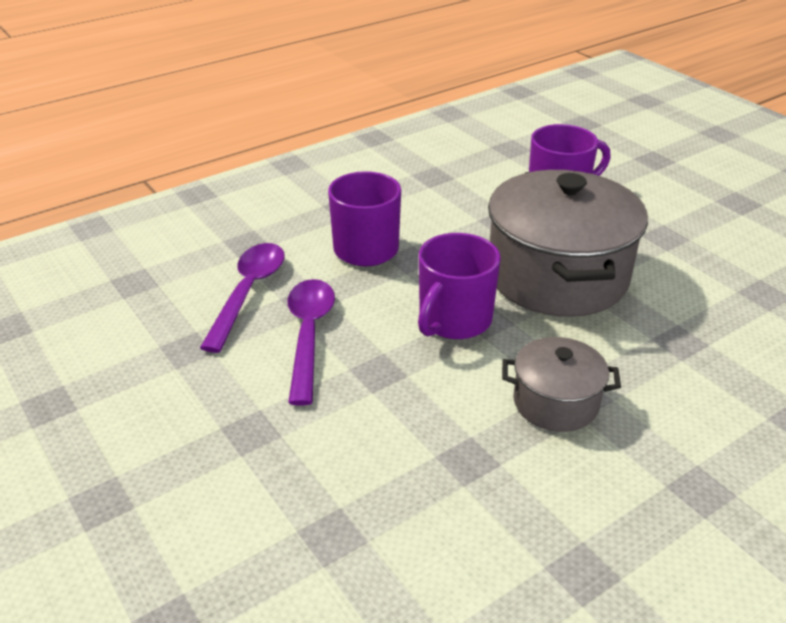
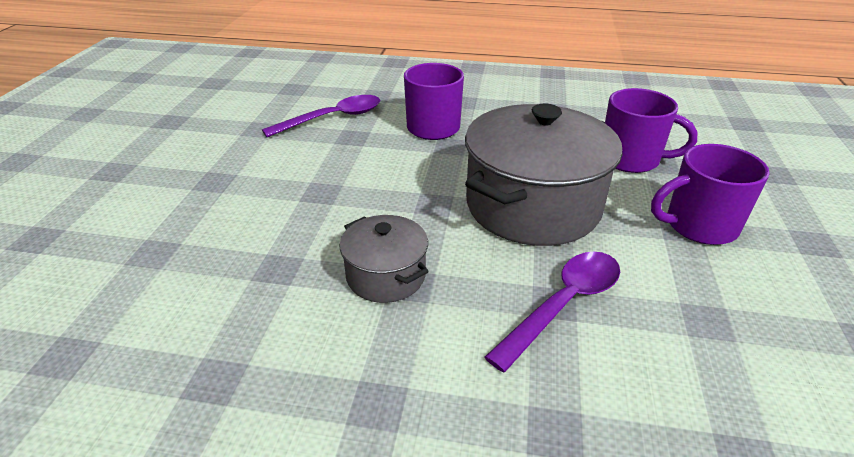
camera: 45 degrees right, 0 degrees up
purple spoon [288,279,335,405] -> purple spoon moved to [484,251,620,372]
purple mug [418,233,501,339] -> purple mug moved to [651,144,770,245]

